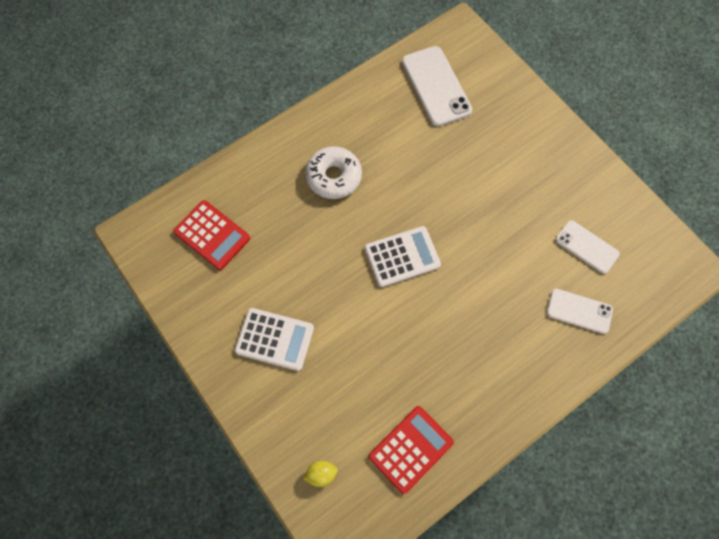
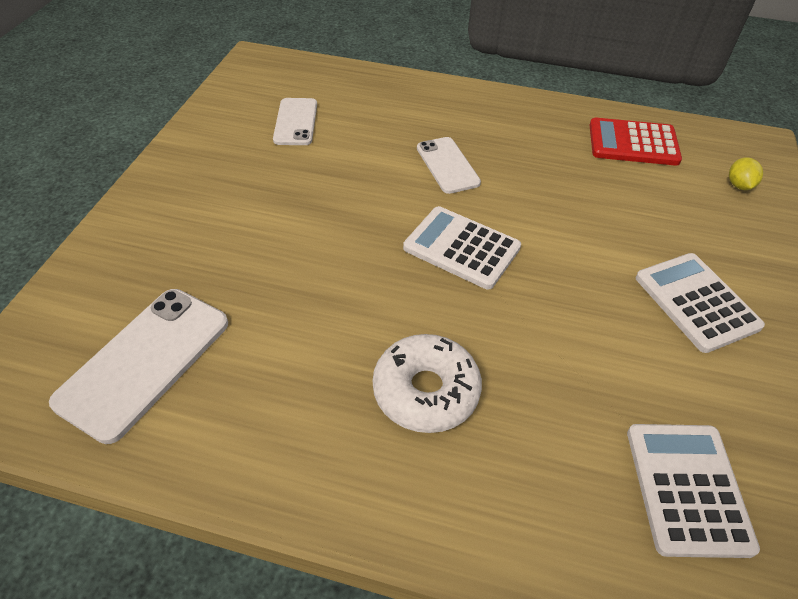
camera: 130 degrees left, 20 degrees down
red calculator [173,200,250,270] -> white calculator [627,424,760,558]
yellow lemon [303,461,338,487] -> yellow lemon turned 60 degrees clockwise [729,158,763,190]
white phone [547,289,613,334] -> white phone moved to [417,137,481,194]

